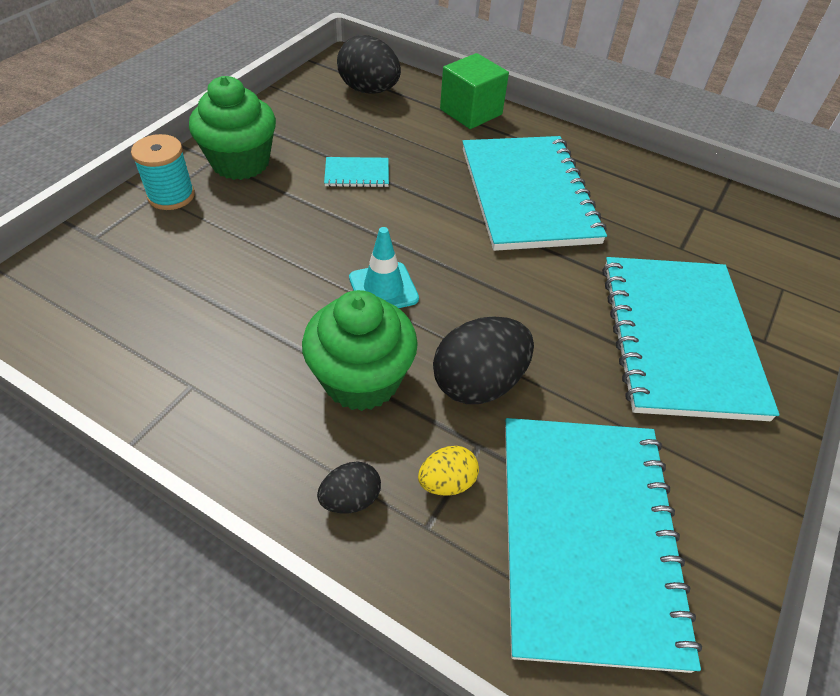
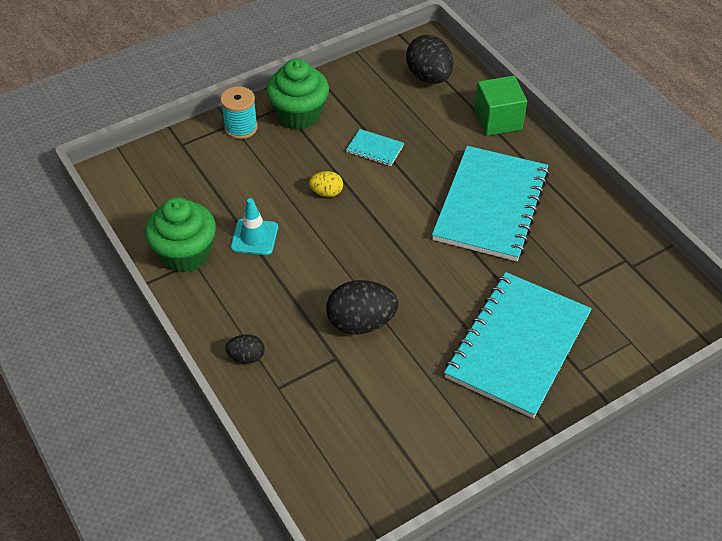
camera: 30 degrees right, 0 degrees up
green cupcake [302,290,418,411] -> green cupcake moved to [145,197,216,273]
turquoise traffic cone [349,227,419,308] -> turquoise traffic cone moved to [231,198,278,255]
yellow egg [418,446,479,496] -> yellow egg moved to [309,171,343,197]
turquoise notebook [505,418,702,673] -> none

